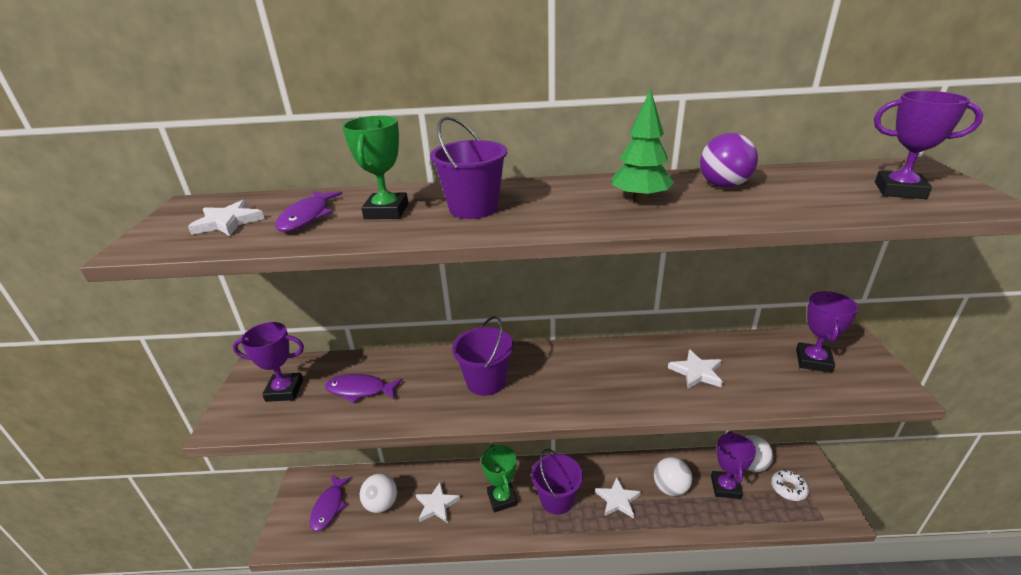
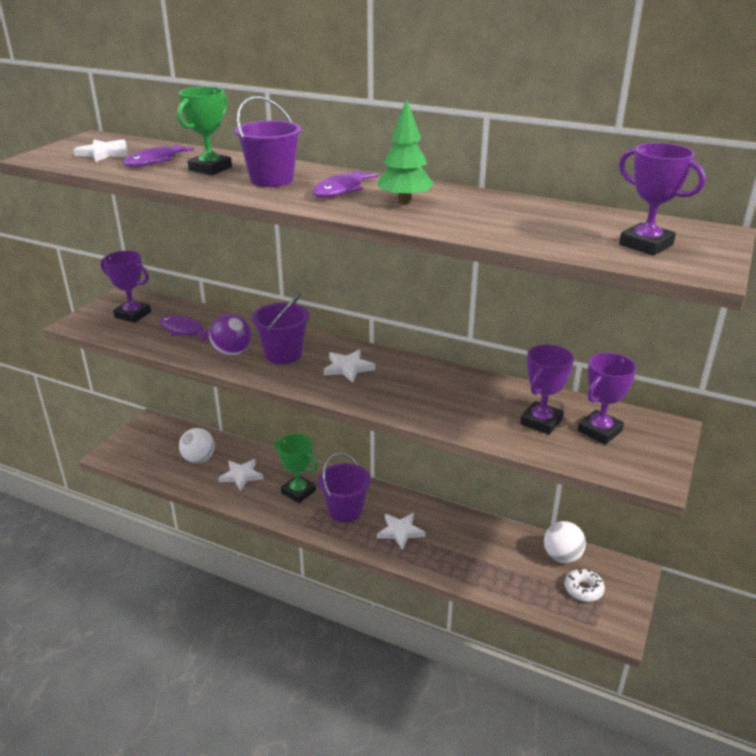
camera: 25 degrees right, 0 degrees up
purple fish [310,476,352,532] -> purple fish moved to [312,169,378,197]
green trophy [481,444,518,512] -> green trophy turned 60 degrees counterclockwise [275,434,318,503]
white ball [654,457,692,496] -> none
white star [668,349,723,389] -> white star moved to [323,350,376,383]
purple ball [700,133,758,188] -> purple ball moved to [209,314,251,356]
purple trophy [711,431,756,499] -> purple trophy moved to [520,345,574,435]

